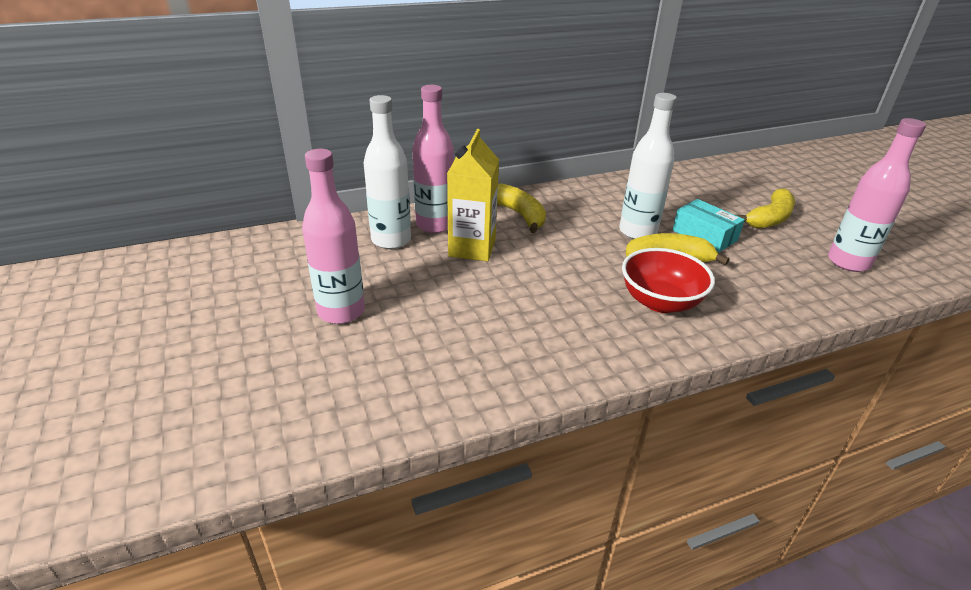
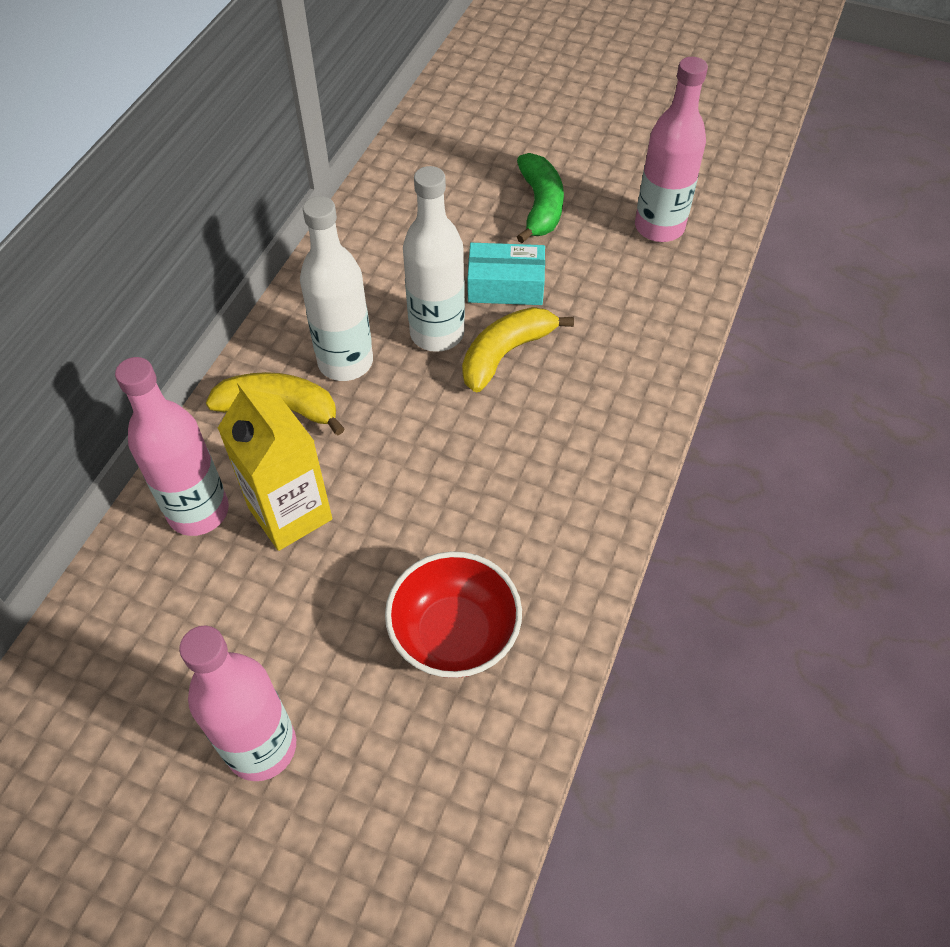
camera: 45 degrees left, 20 degrees up
white bottle [364,95,411,249] -> white bottle moved to [300,196,373,381]
red bowl [622,248,715,313] -> red bowl moved to [385,551,522,678]
yellow banana [736,188,795,229] -> green banana [517,153,564,243]

